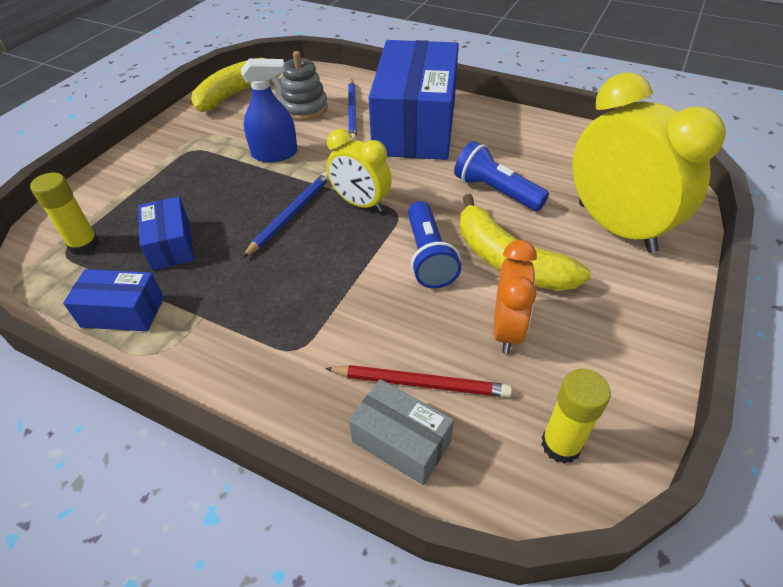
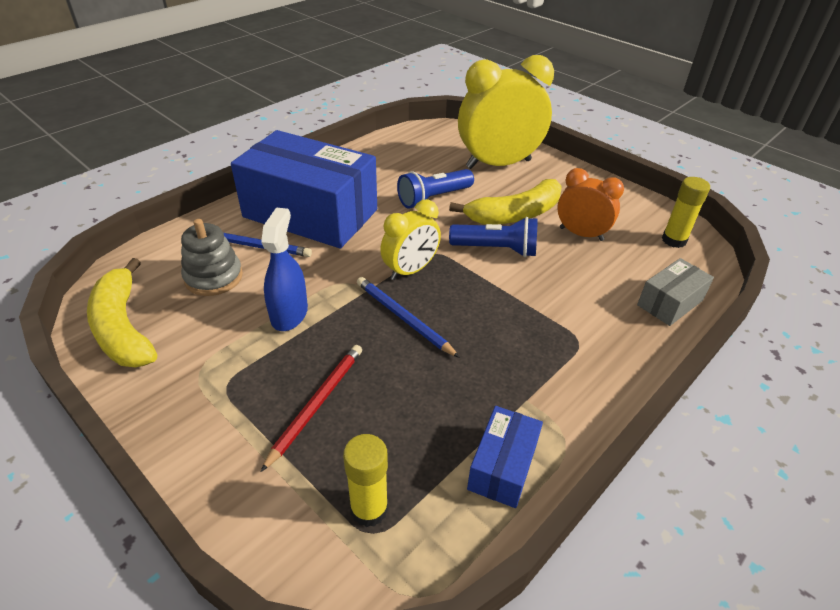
camera: 75 degrees left, 5 degrees down
blue box [138,197,194,270] -> none
red pencil [325,365,512,398] -> red pencil moved to [261,345,362,472]

